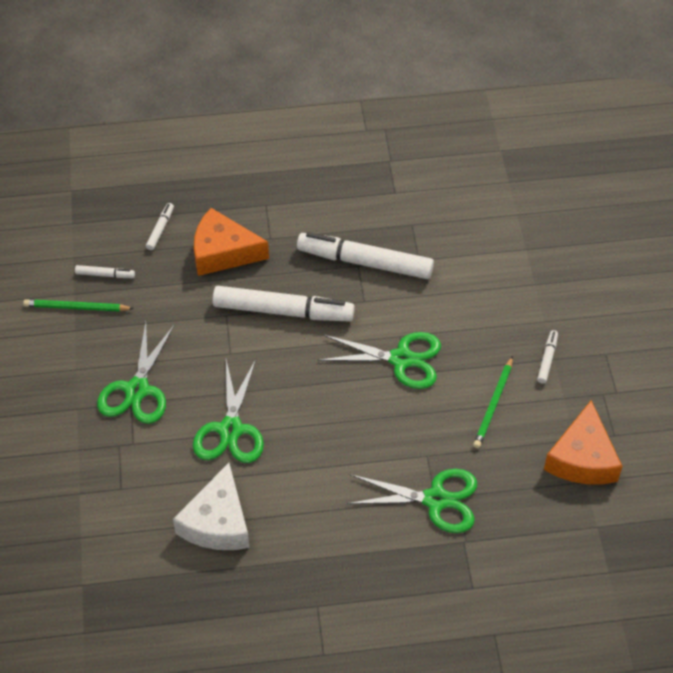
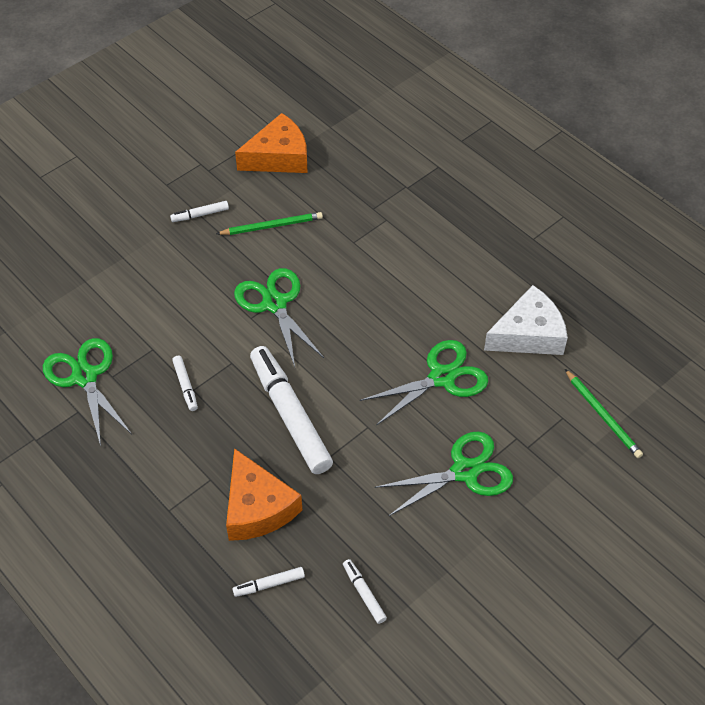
camera: 125 degrees left, 0 degrees up
green pencil [23,299,134,312] -> green pencil moved to [565,369,643,458]
white marker [297,232,434,279] -> white marker [172,356,198,411], size x0.43
green scissors [346,469,477,533] -> green scissors moved to [43,338,132,446]

